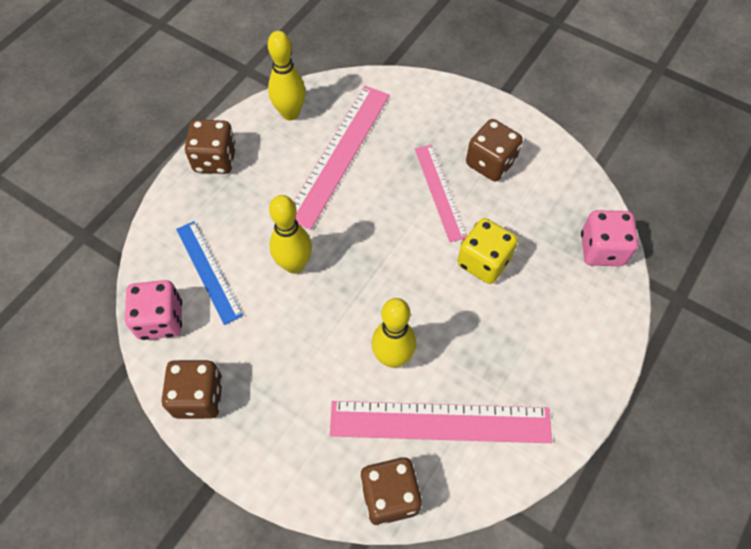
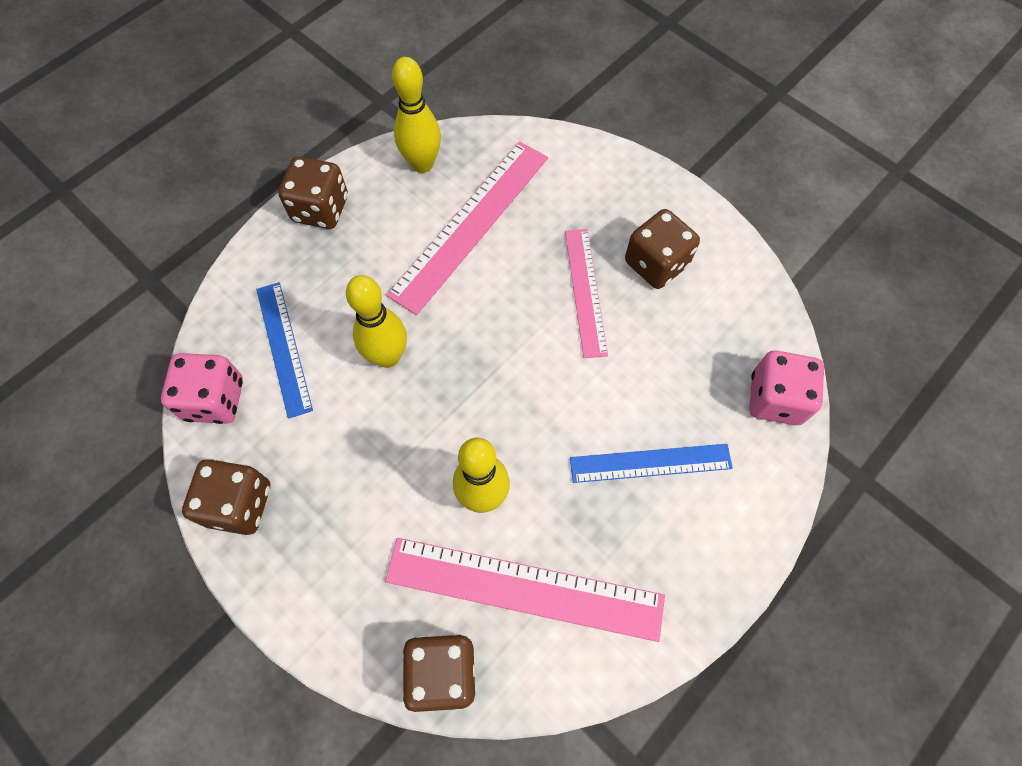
camera: 10 degrees right, 5 degrees up
yellow dice [457,218,518,284] -> none
none -> blue ruler [570,444,733,483]

